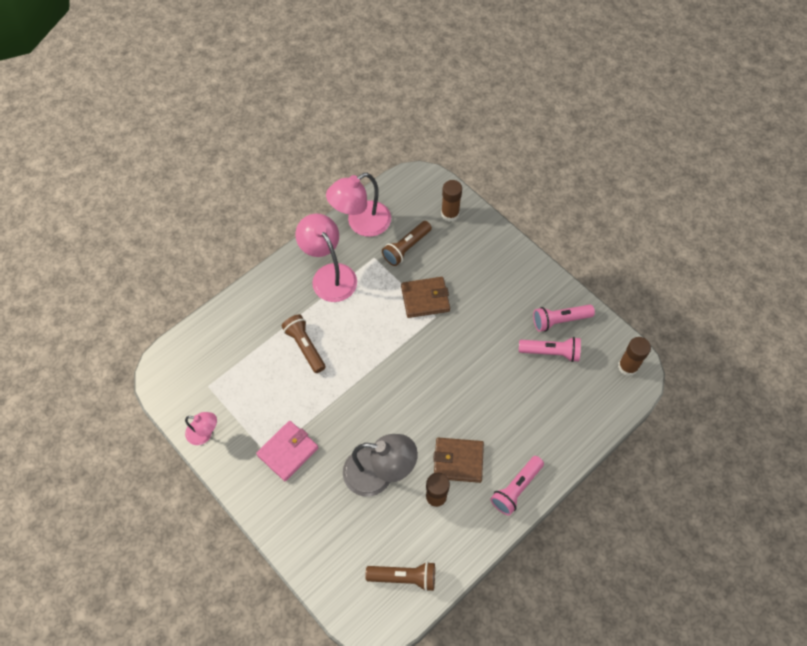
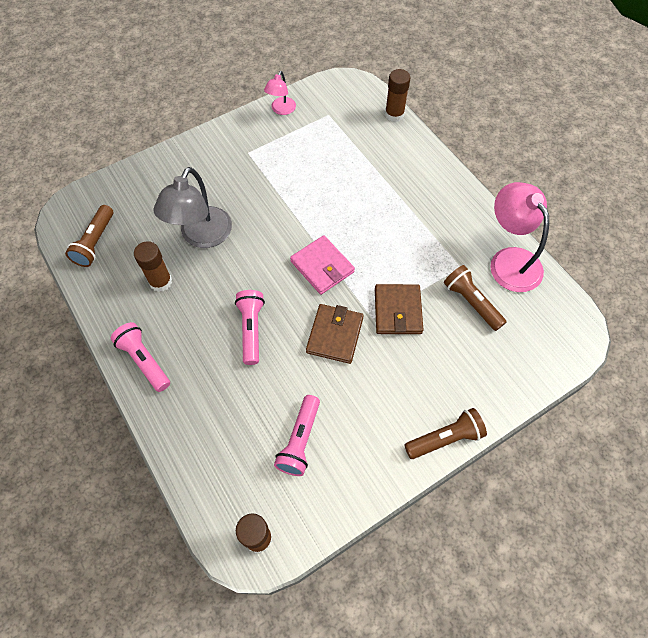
camera: 100 degrees right, 0 degrees up
pink wallet [256,421,318,481] -> pink wallet moved to [290,235,355,295]
brown flashlight [281,315,326,373] -> brown flashlight moved to [404,408,487,459]
pink lamp [295,214,357,302] -> none
brown wallet [433,438,484,483] -> brown wallet moved to [306,304,364,364]
brown glue stick [441,180,462,222] -> brown glue stick moved to [385,69,410,122]
pink flashlight [533,305,595,332] -> pink flashlight moved to [235,290,265,365]

